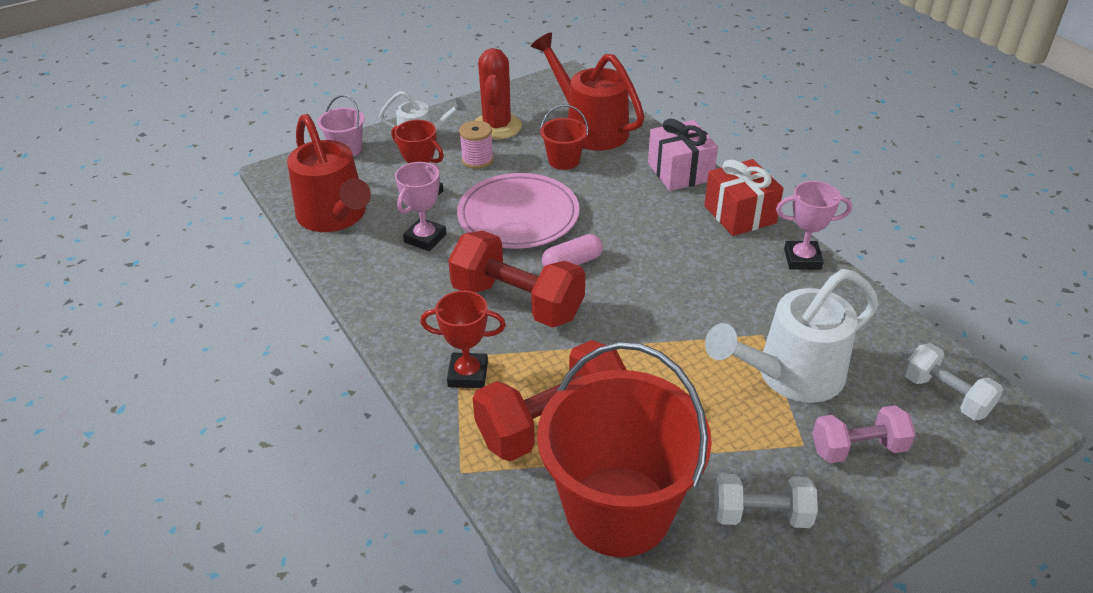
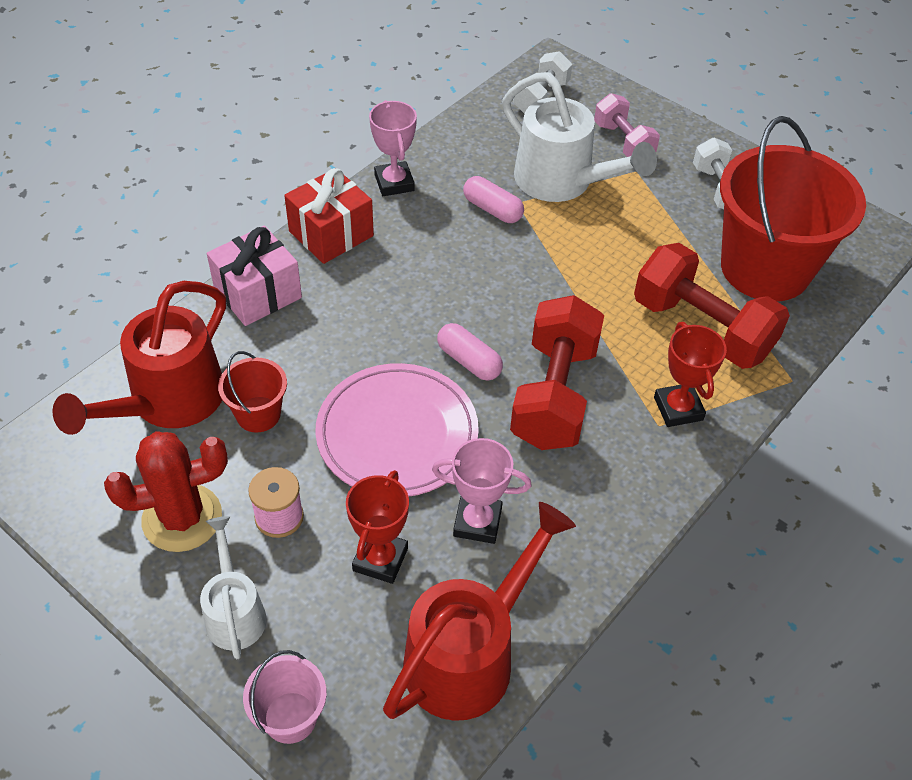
camera: 110 degrees left, 10 degrees up
none -> pink capsule [463,176,524,223]

